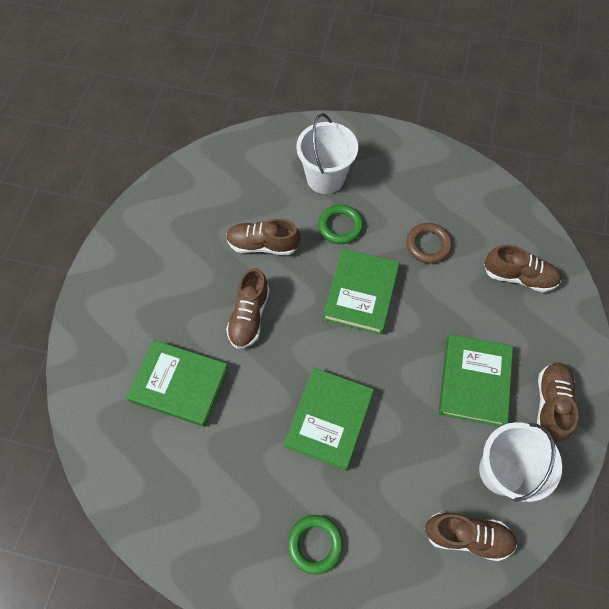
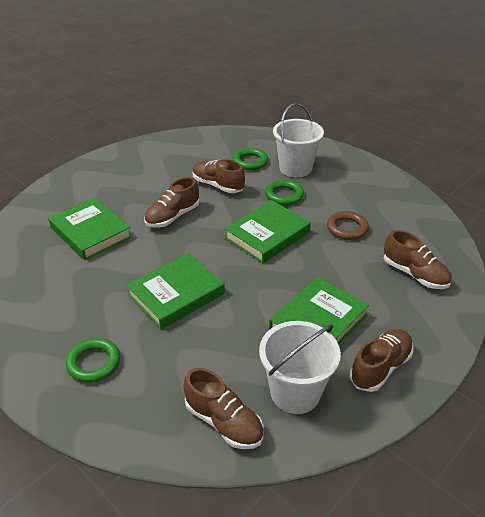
camera: 30 degrees right, 25 degrees down
none -> green ring [233,148,268,170]

